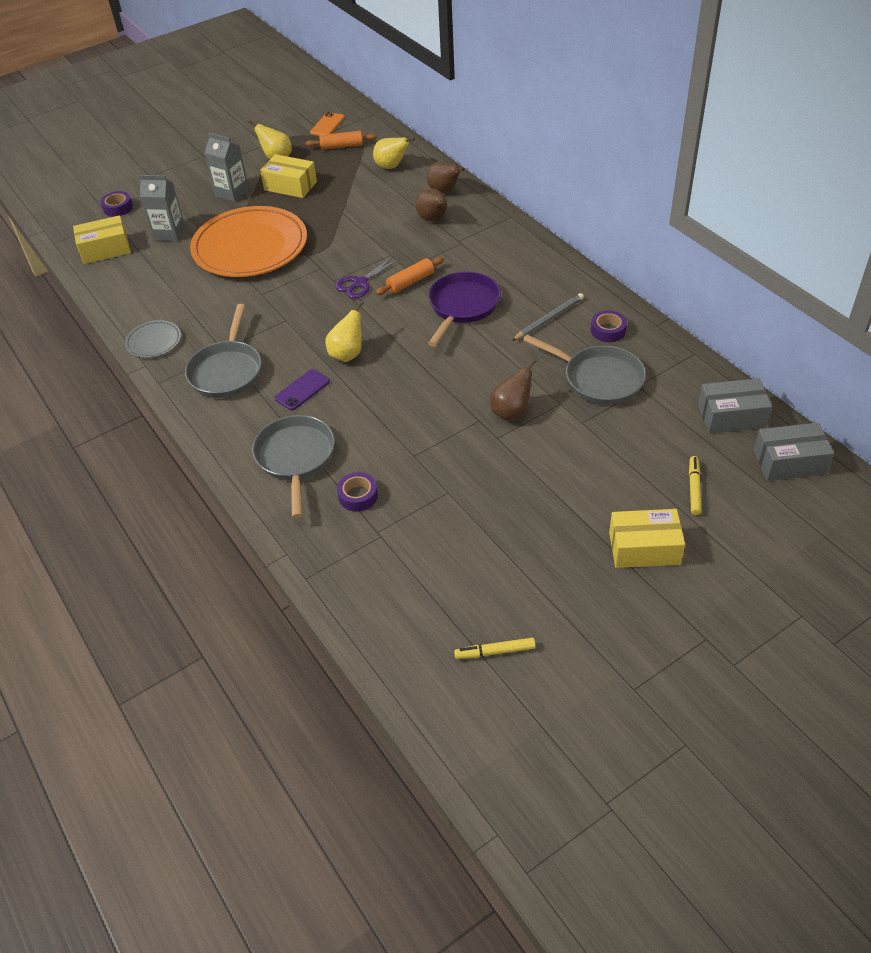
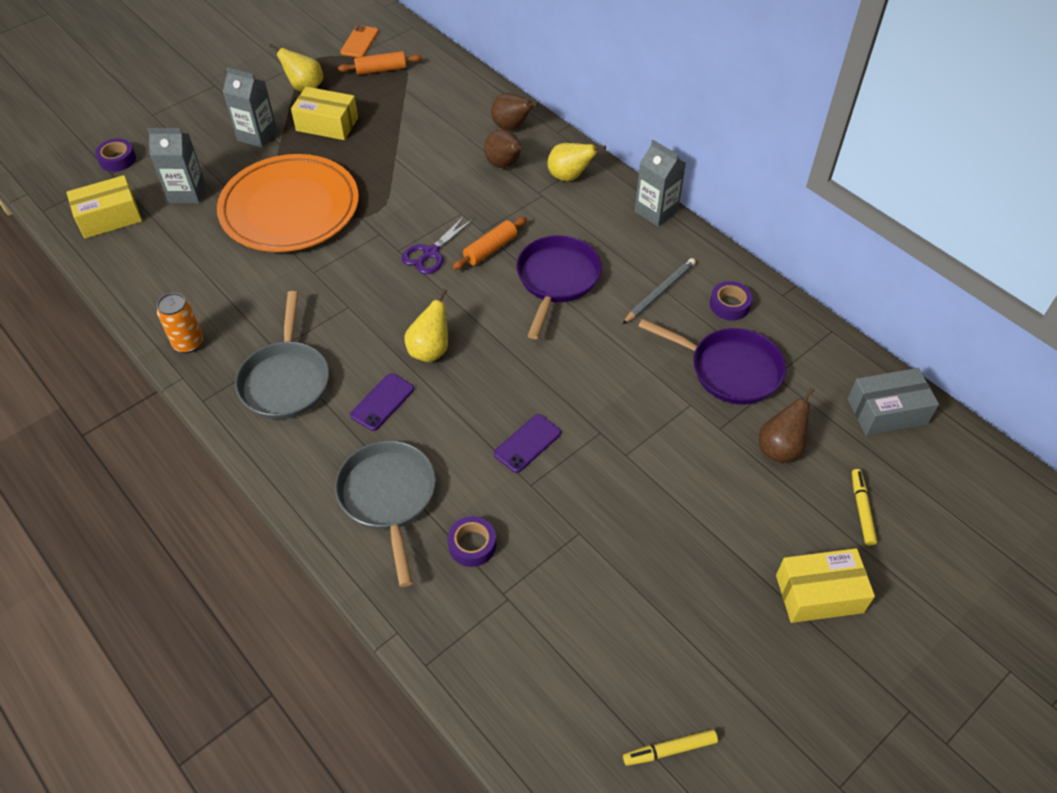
camera: 10 degrees left, 5 degrees up
grey plate [125,320,181,358] -> orange can [157,293,203,353]
yellow pear [373,137,415,169] -> yellow pear moved to [547,143,606,181]
brown pear [490,359,537,421] -> brown pear moved to [759,388,814,463]
grey pan [523,335,646,405] -> purple pan [638,319,786,404]
grey box [754,423,834,481] -> none
none -> purple phone [494,414,561,473]
none -> grey carton [635,140,686,227]

